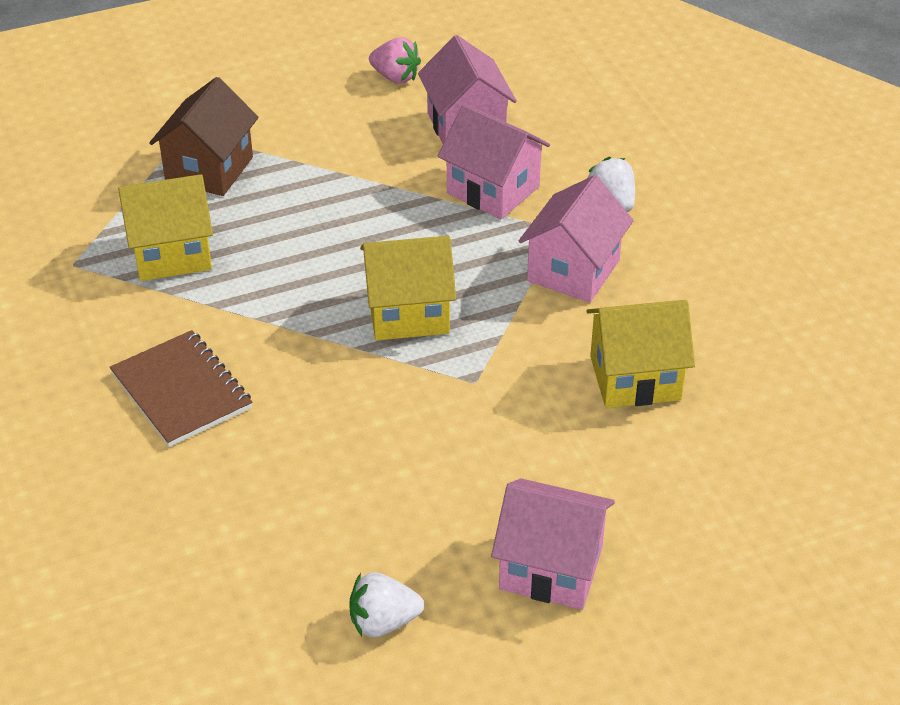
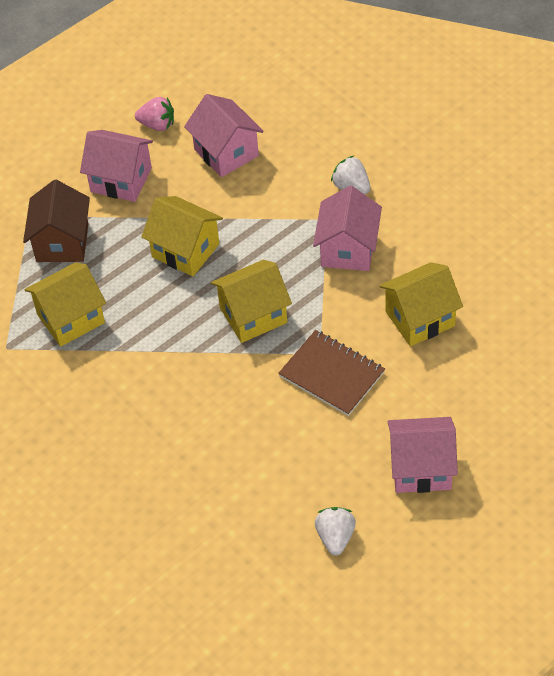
camera: 15 degrees left, 10 degrees up
brown notebook [110,330,252,447] -> brown notebook moved to [278,330,385,416]
white strawberry [349,572,424,637] -> white strawberry turned 120 degrees clockwise [315,507,356,556]
pink house [438,104,550,219] -> pink house moved to [80,130,153,202]
none -> yellow house [141,196,223,276]

